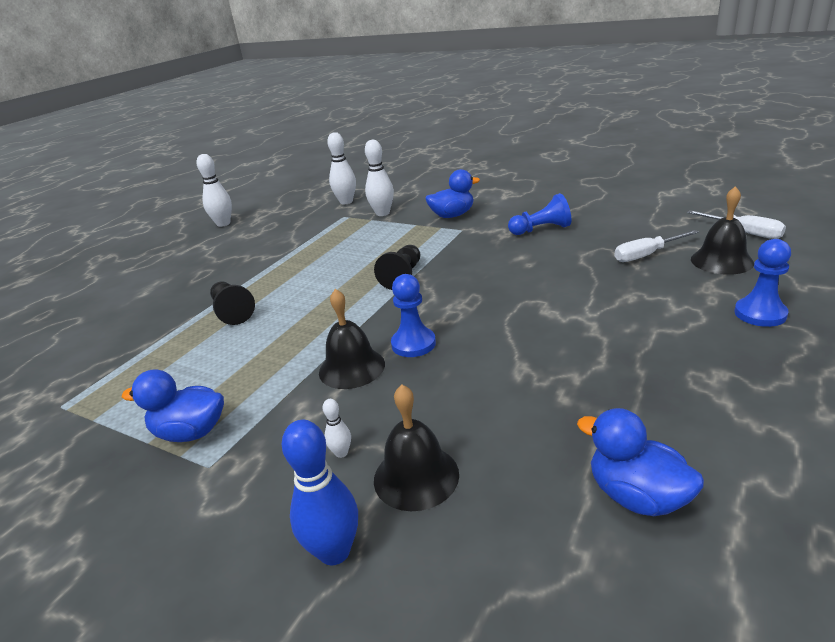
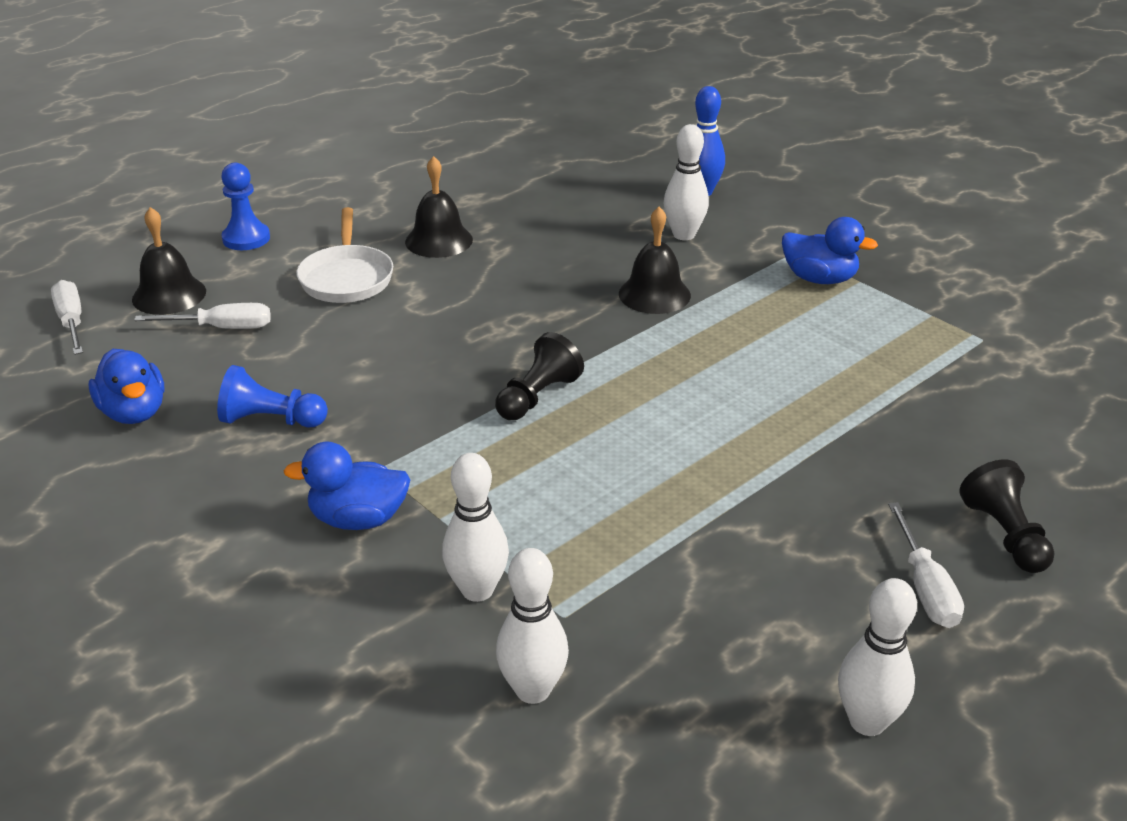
camera: 165 degrees left, 5 degrees up
black pawn [210,281,255,325] -> black pawn moved to [959,459,1055,573]
white bowling pin [322,399,351,458] -> white bowling pin [664,124,709,240], size x2.06
black bell [374,385,459,511] -> black bell moved to [405,156,473,258]
blue pawn [391,274,436,357] -> none
blue duck [577,408,704,516] -> blue duck moved to [89,349,164,424]
none -> white pan [296,207,393,303]
none -> white screwdriver [888,502,964,628]

